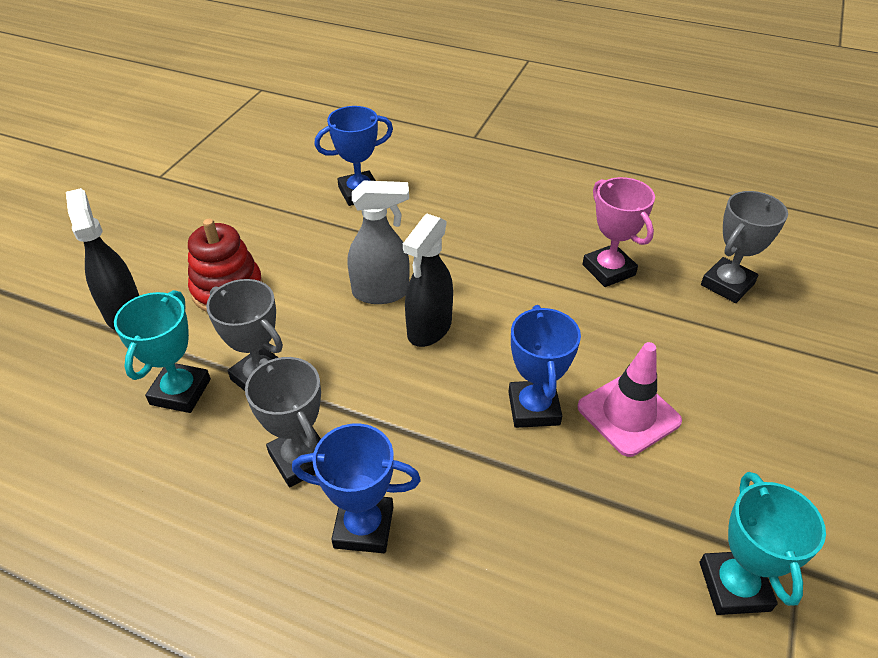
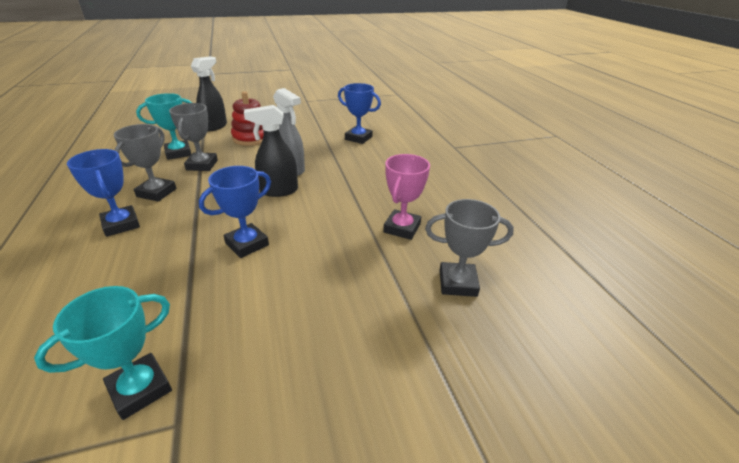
camera: 50 degrees right, 10 degrees down
pink traffic cone [578,342,682,457] -> none

